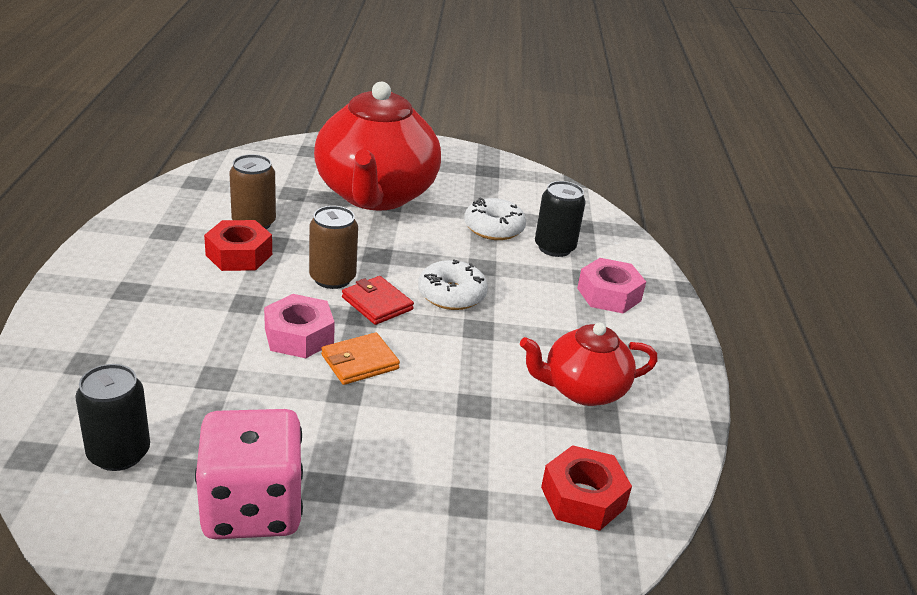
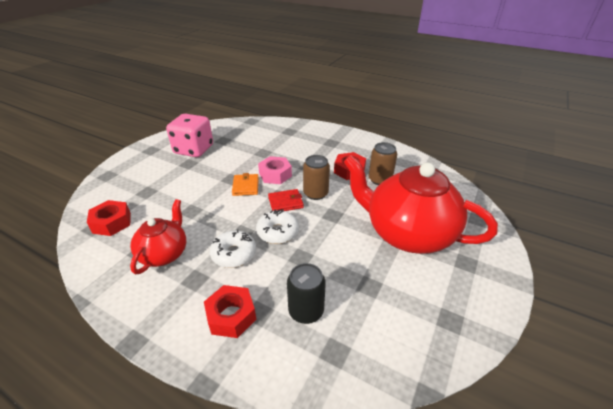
camera: 120 degrees right, 5 degrees up
black can [75,364,150,471] -> none
white donut [464,198,526,240] -> white donut moved to [210,230,256,268]
pink nut [577,258,646,313] -> red nut [204,285,256,338]

